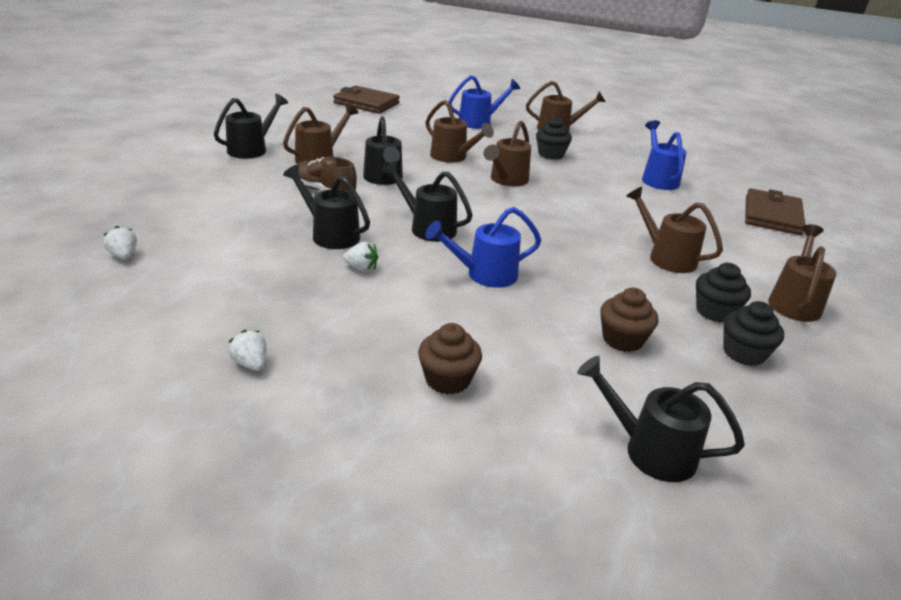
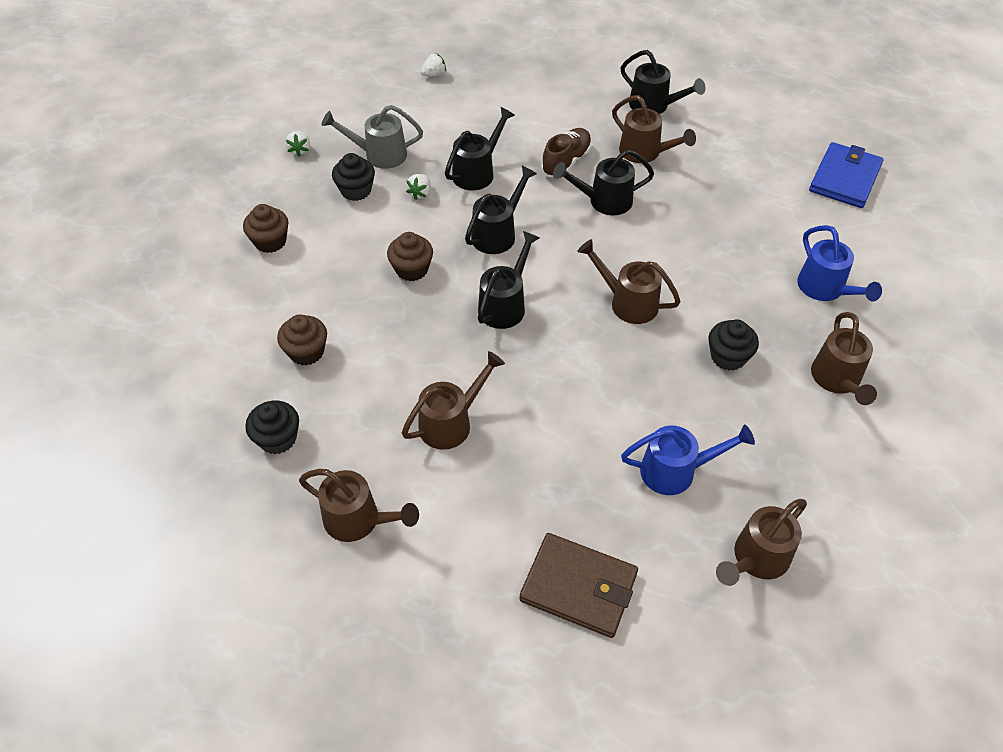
camera: 95 degrees right, 20 degrees up
white strawberry [229,330,266,371] -> white strawberry turned 120 degrees clockwise [285,131,310,157]
brown wallet [333,86,400,114] -> blue wallet [809,142,884,208]
brown watering can [425,100,494,163] -> brown watering can moved to [716,499,807,586]
blue watering can [426,207,541,288] -> brown cupcake [387,232,433,281]
black watering can [577,356,745,482] -> black watering can moved to [478,231,540,329]
black cupcake [696,263,751,322] -> black cupcake moved to [332,153,375,201]
none -> grey watering can [322,105,423,169]

